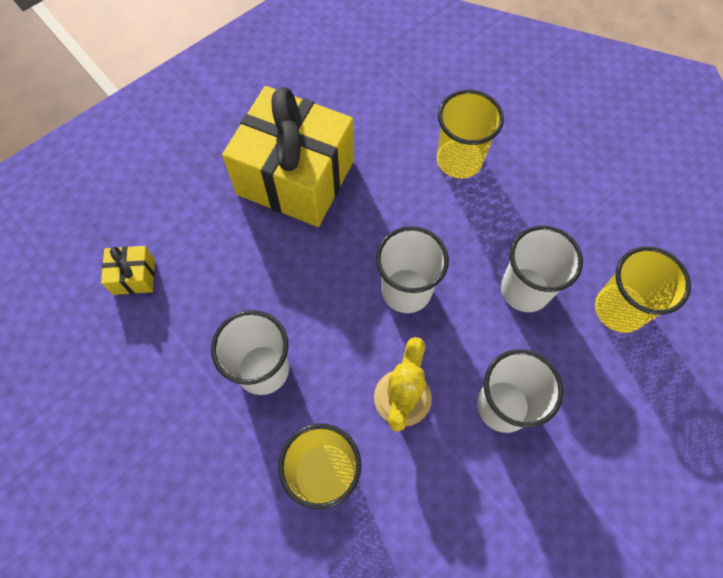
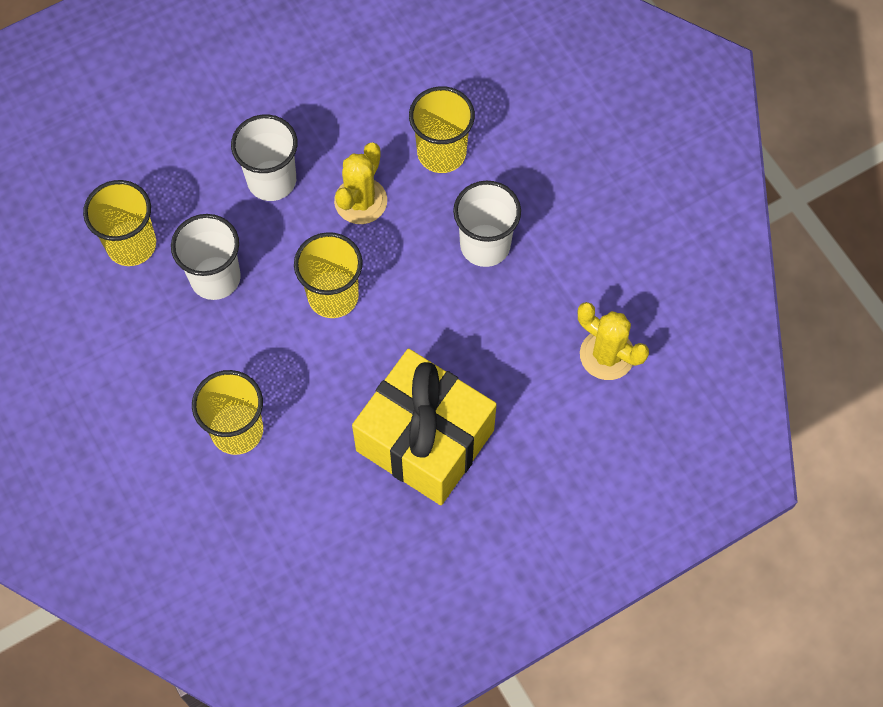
camera: 170 degrees left, 0 degrees up
yellow gift [101,246,155,295] -> yellow cactus [578,302,649,380]
white cup [376,226,449,313] -> yellow cup [294,232,363,318]

